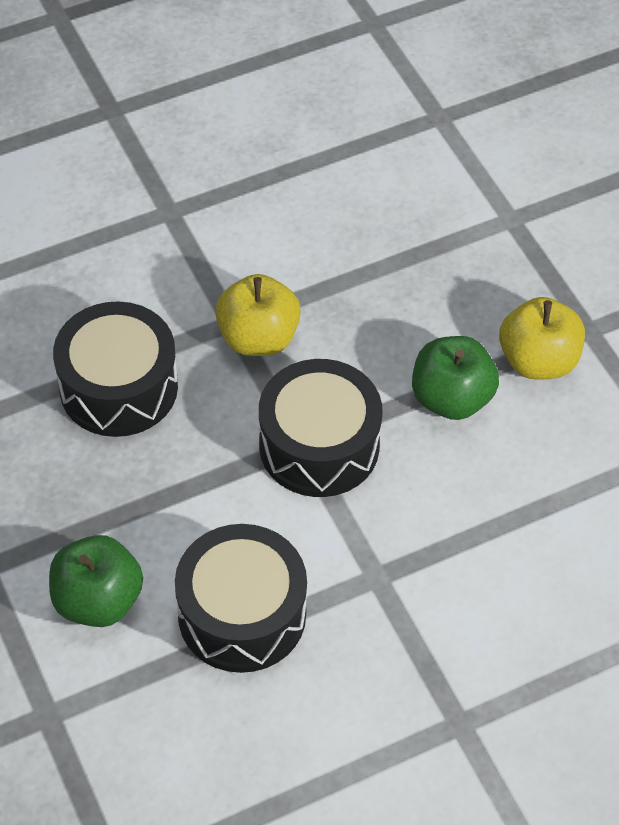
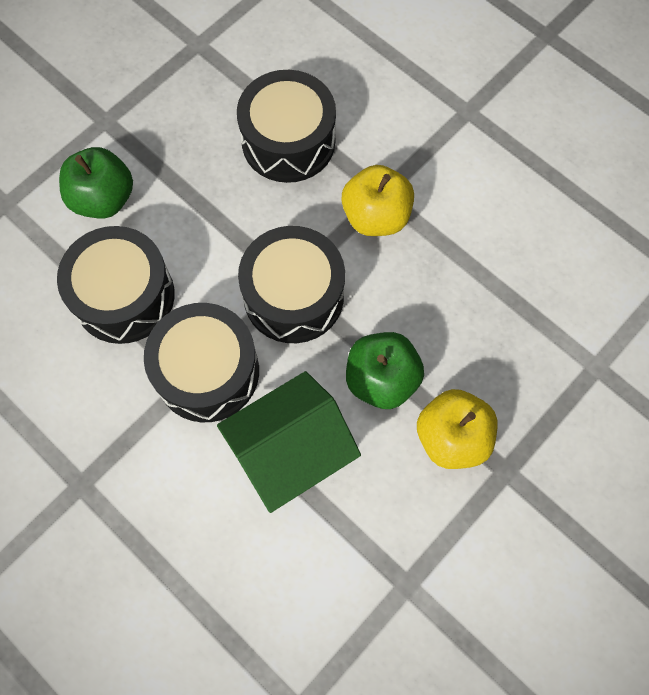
camera: 70 degrees right, 15 degrees up
none -> black drum [144,303,259,422]
none -> green house [217,371,361,513]

